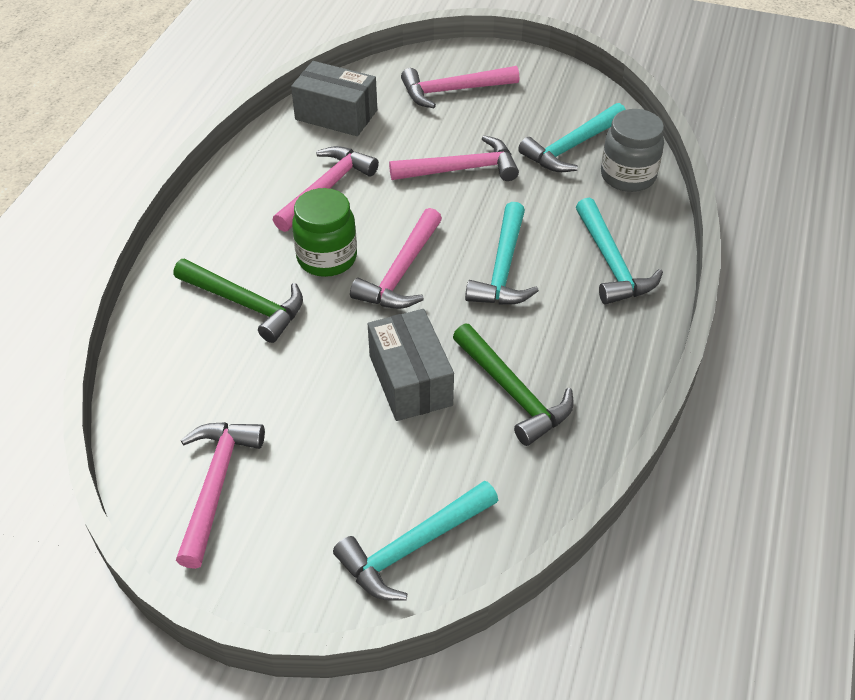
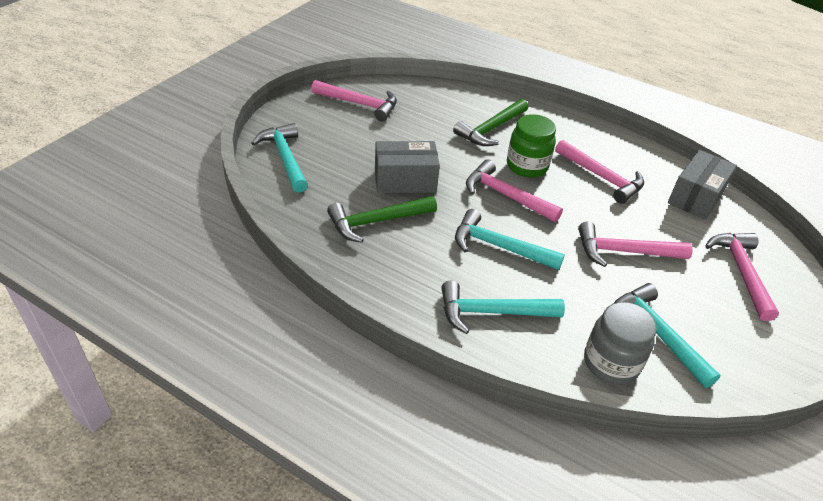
camera: 100 degrees right, 5 degrees down
pink hammer [389,136,519,181] -> pink hammer turned 90 degrees clockwise [578,222,693,267]

